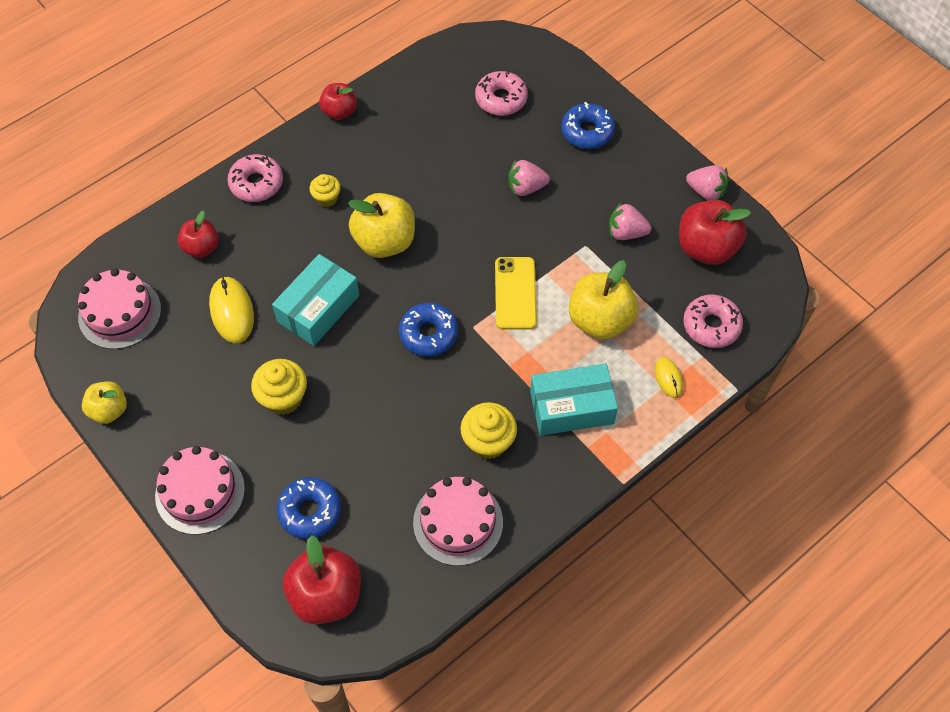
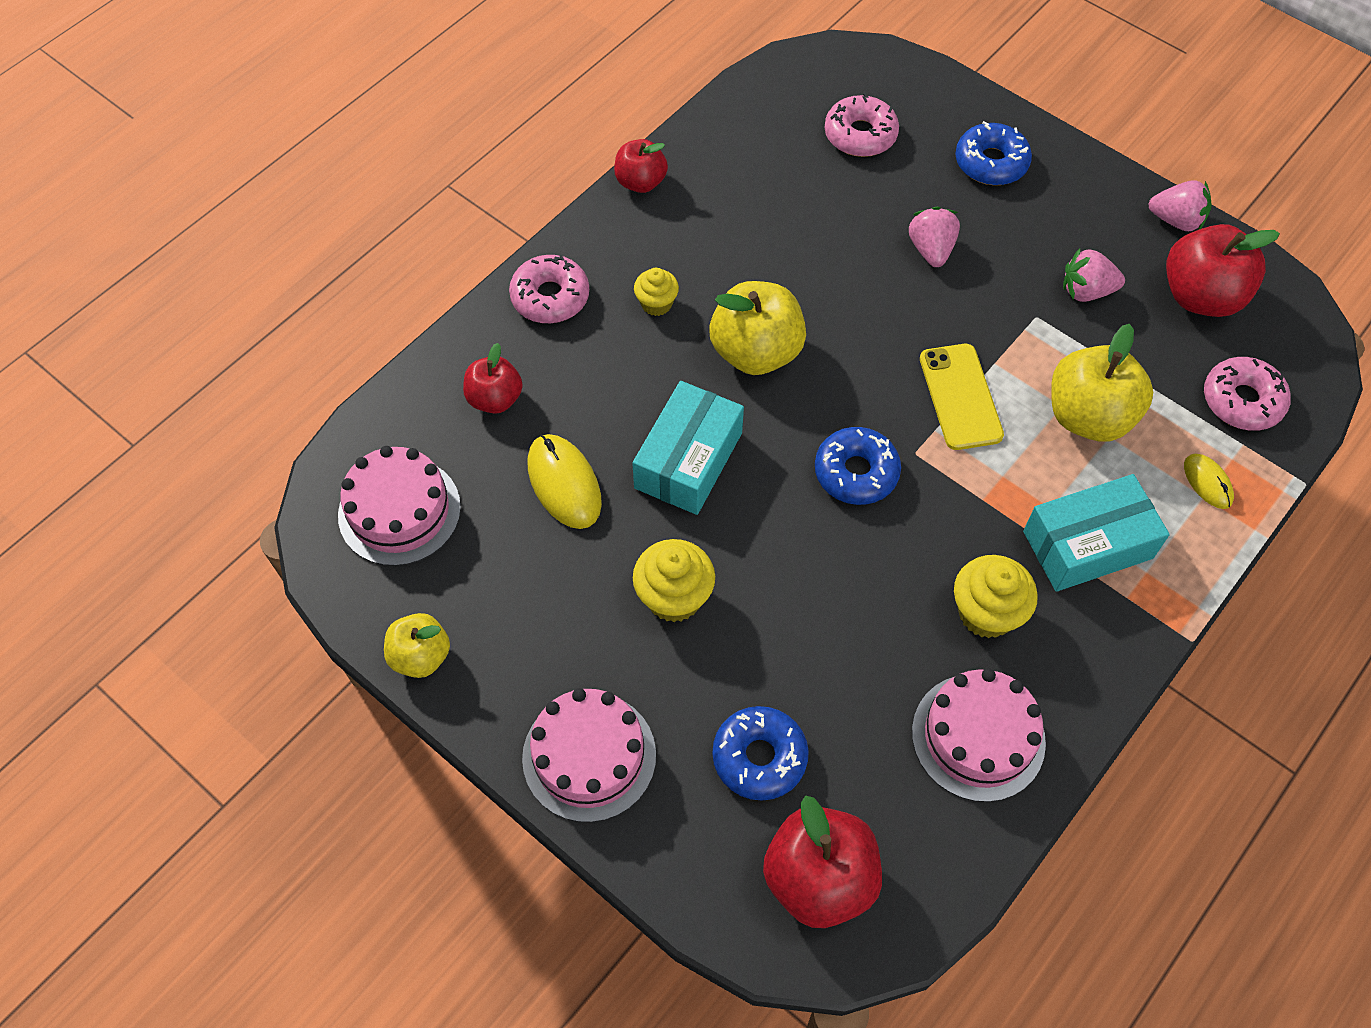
camera: 10 degrees left, 0 degrees up
pink strawberry [508,159,550,196] -> pink strawberry turned 105 degrees clockwise [909,207,960,267]

